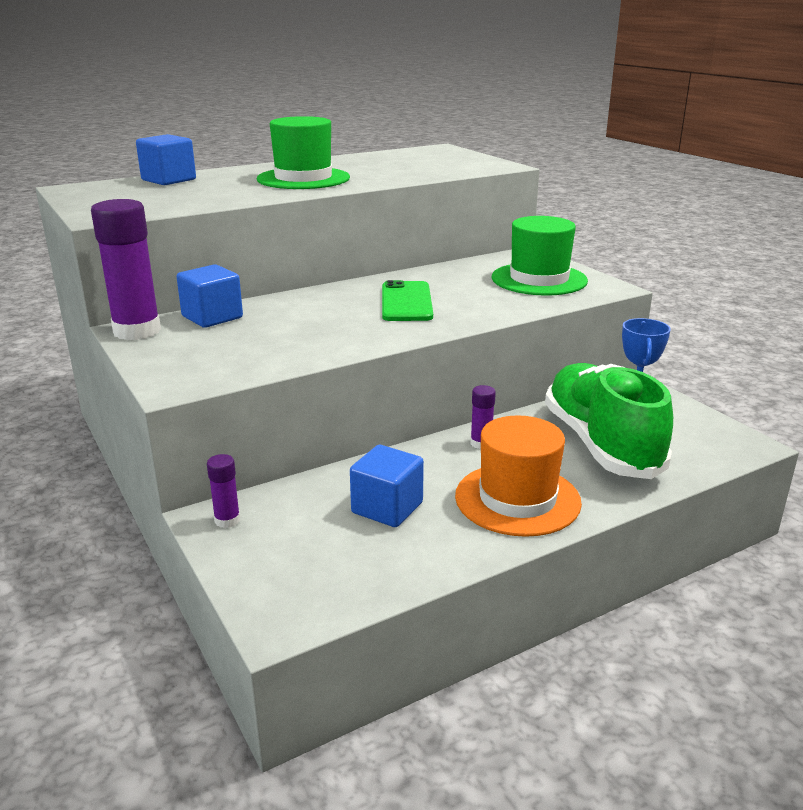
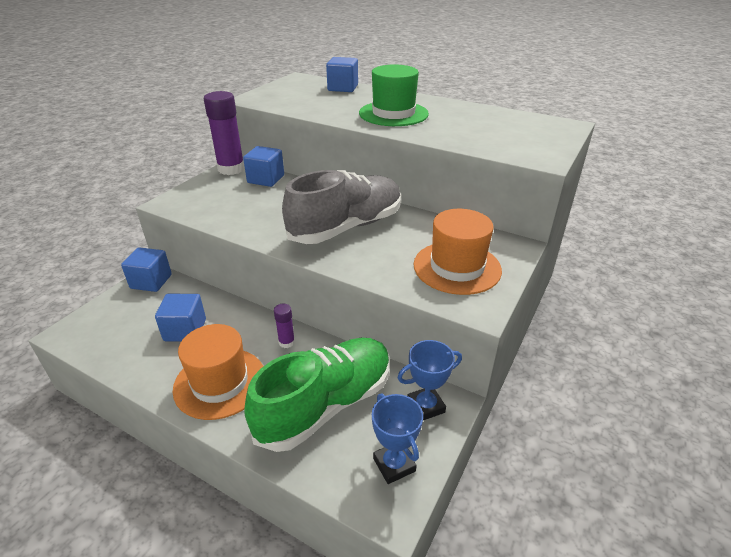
camera: 60 degrees right, 10 degrees up
purple glue stick [207,454,240,528] -> blue cube [121,247,172,292]
green phone [382,280,433,321] -> grey shoe [282,170,401,244]
green hat [492,216,588,296] -> orange hat [414,209,502,295]
none -> blue trophy [372,393,423,484]

